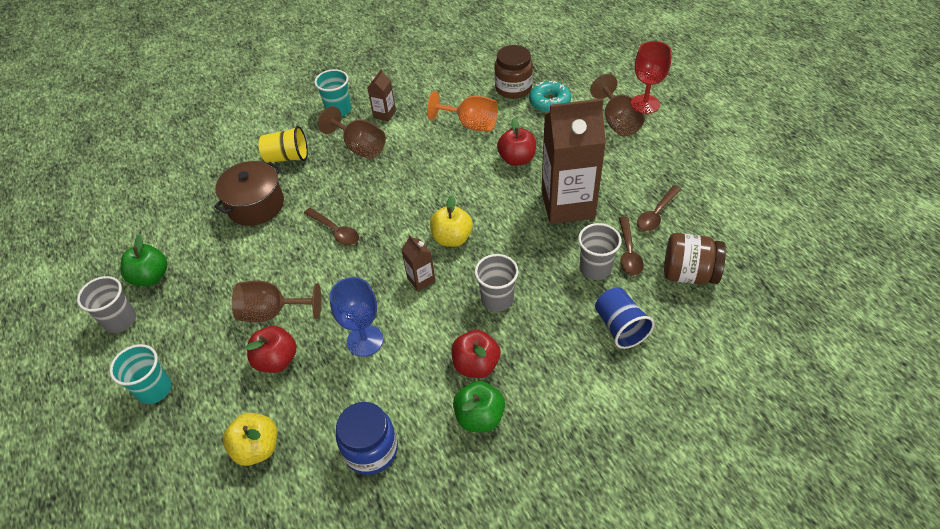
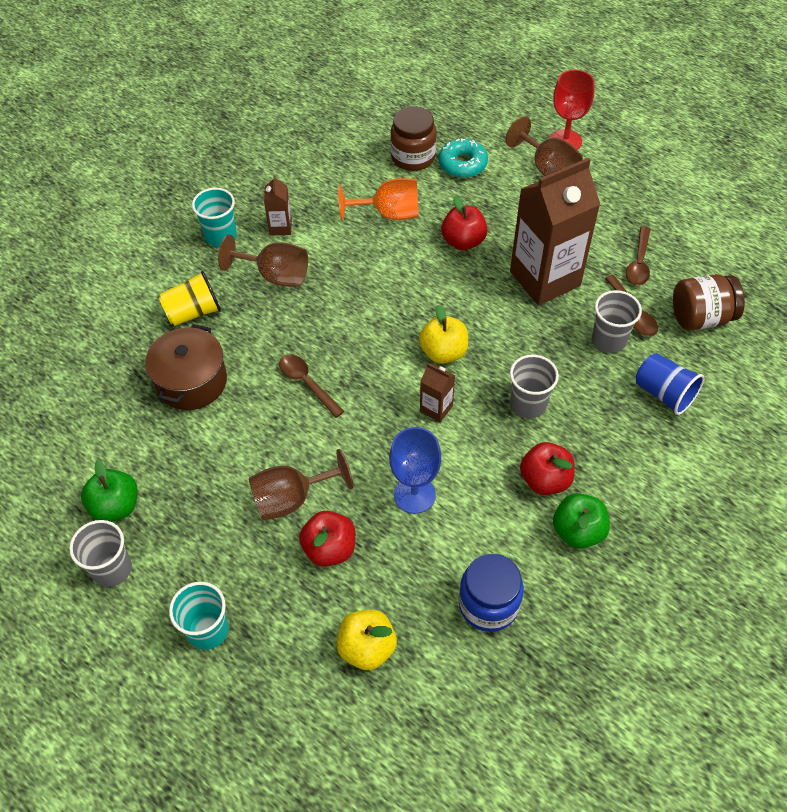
camera: 25 degrees left, 5 degrees up
brown spoon [304,208,359,245] -> brown spoon turned 150 degrees counterclockwise [279,354,344,418]

